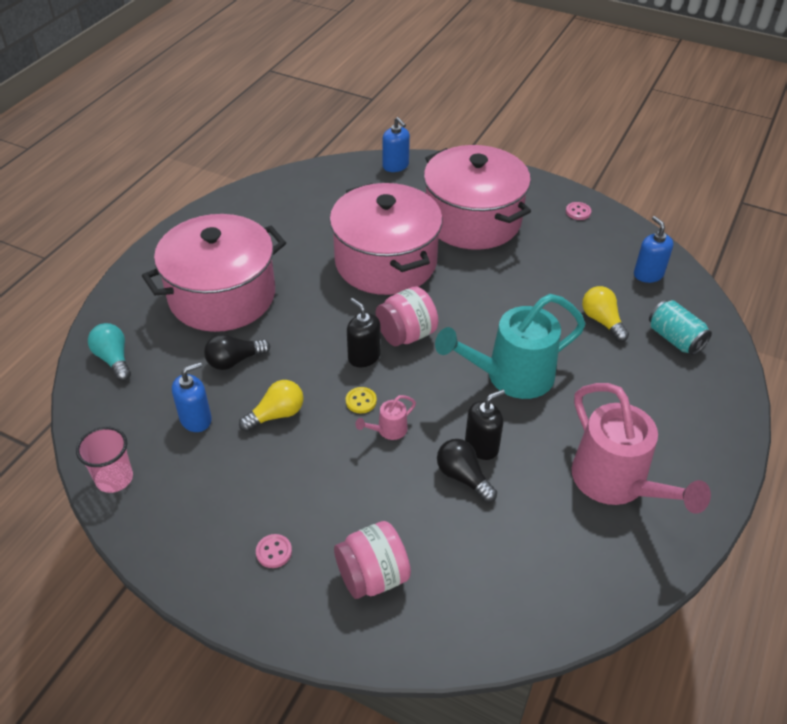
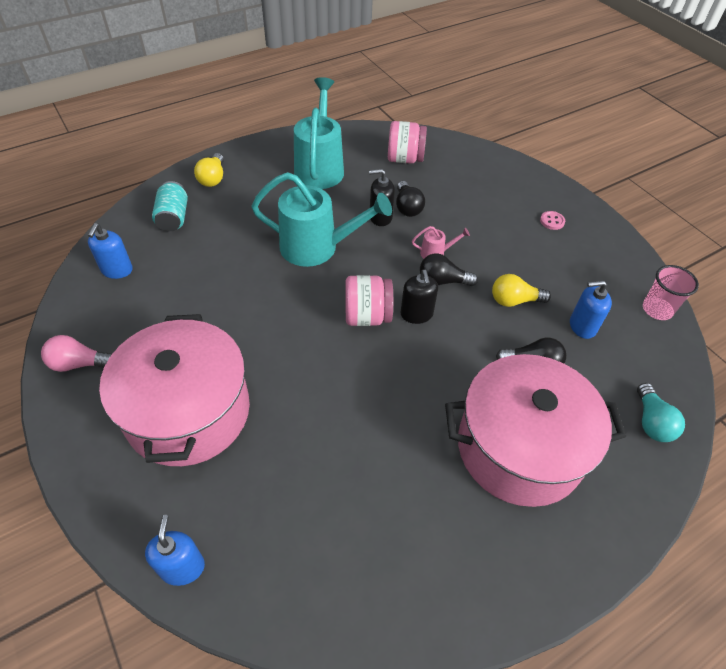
camera: 150 degrees left, 5 degrees up
pink pot [330,183,443,295] -> none
pink jar [334,521,411,599] -> pink jar moved to [388,121,427,164]
yellow button [346,387,377,413] -> black light bulb [420,253,478,286]
pink button [566,202,591,220] -> pink light bulb [41,335,112,372]
pink watering can [572,383,711,514] -> turquoise watering can [294,77,344,189]
yellow light bulb [582,286,629,342] -> yellow light bulb moved to [194,153,224,187]

